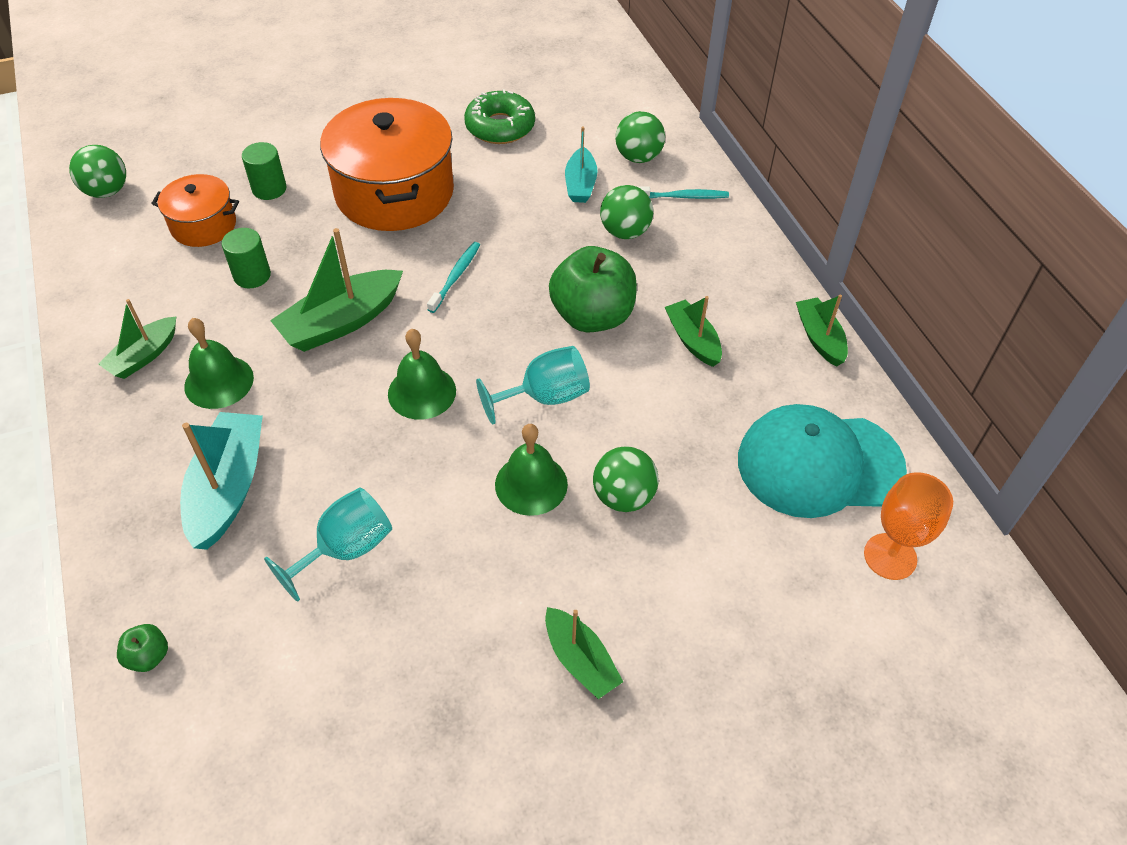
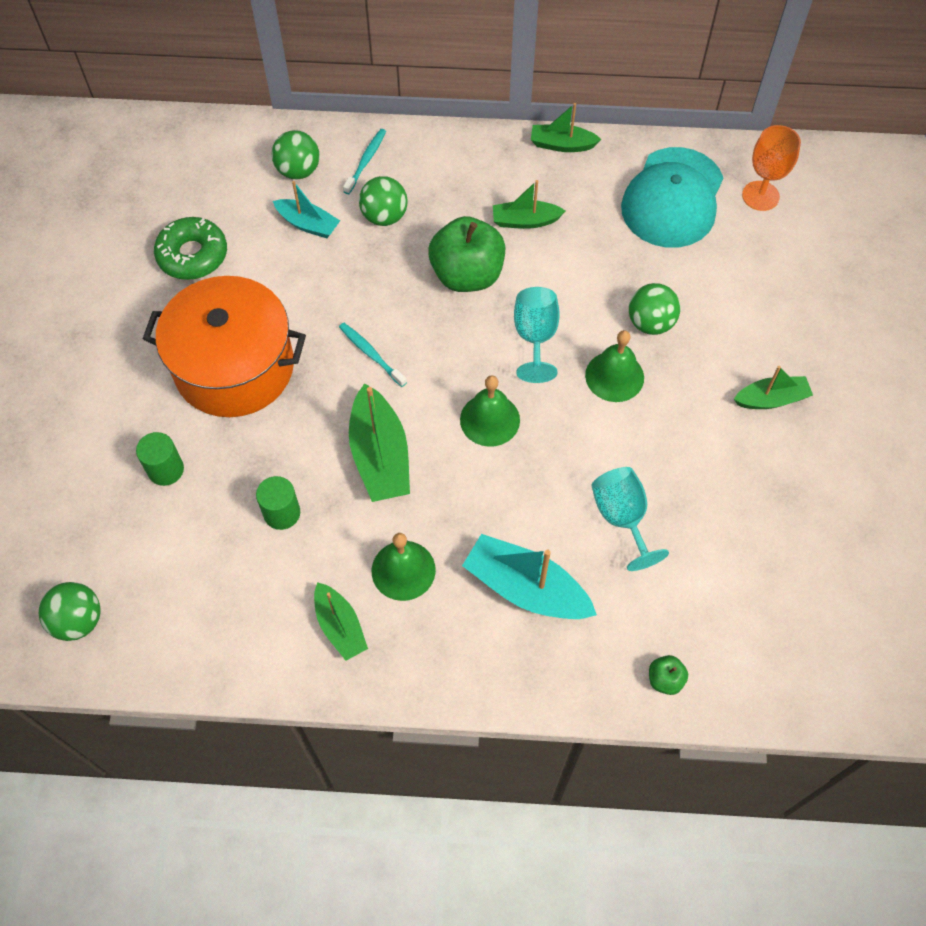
camera: 65 degrees left, 10 degrees up
orange pot [151,174,239,247] -> none

